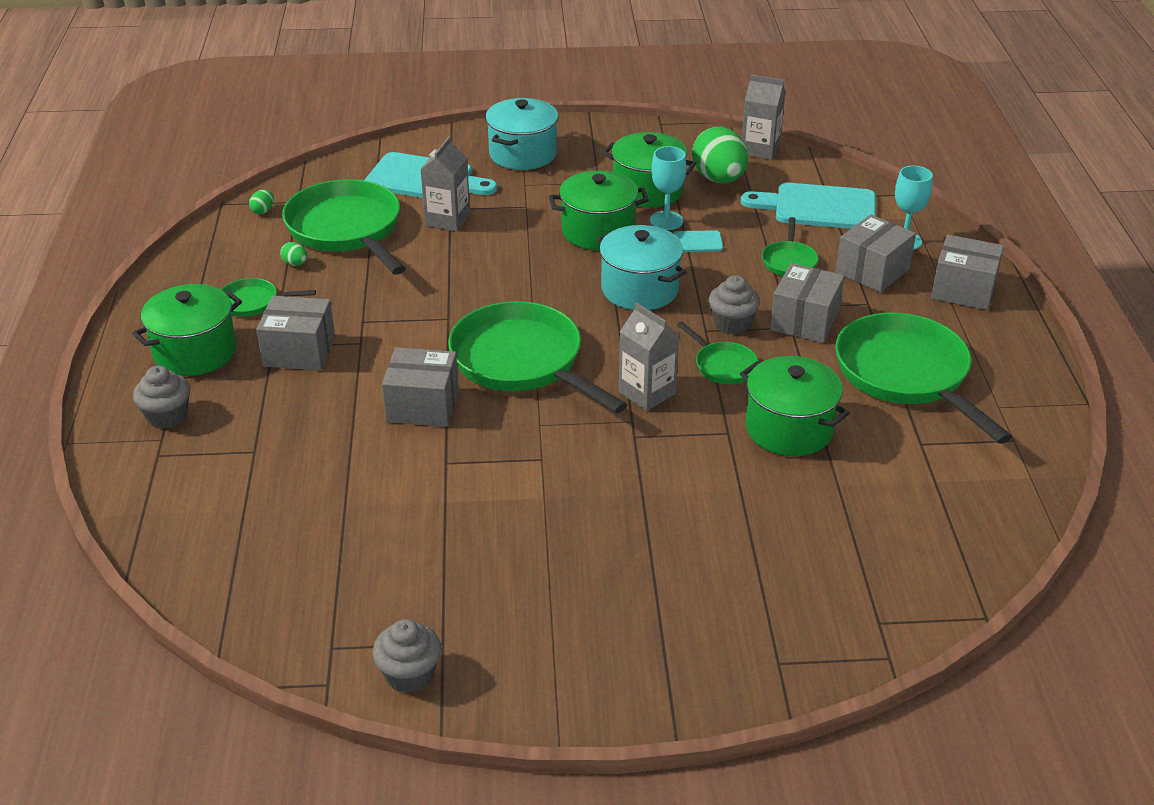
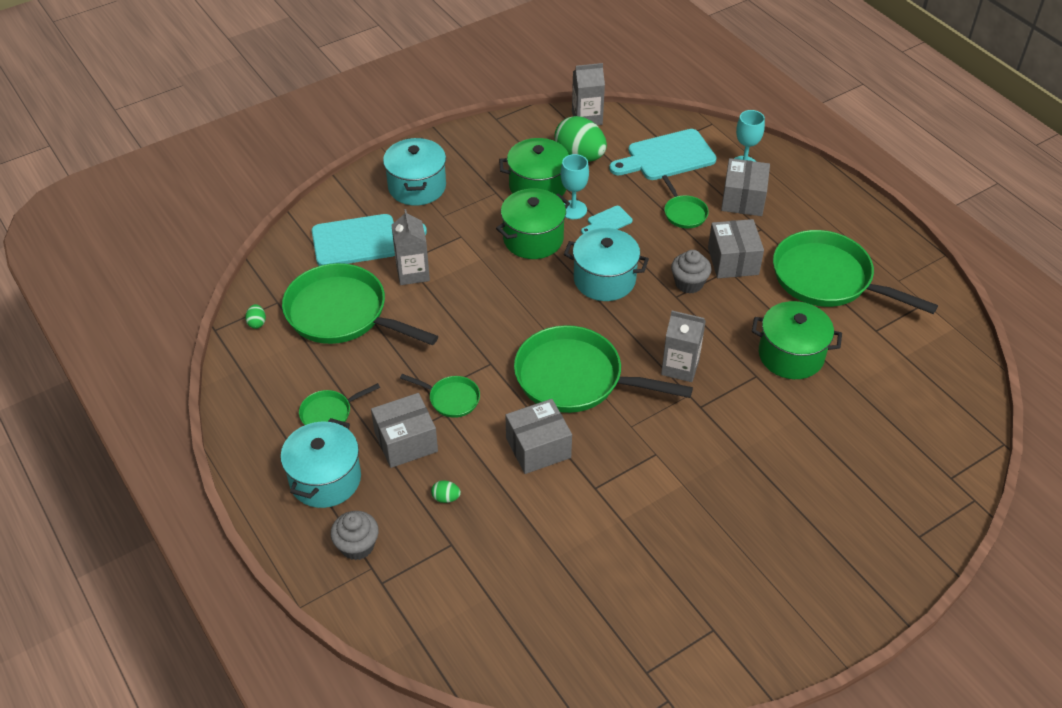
camera: 30 degrees left, 10 degrees up
green pot [132,284,242,376] -> turquoise pot [281,418,361,508]
green egg [280,242,307,266] -> green egg moved to [431,480,461,503]
grey cupcake [373,619,441,693] -> none
green pan [677,321,758,384] -> green pan moved to [400,374,480,418]
grey box [931,234,1004,310] -> none

